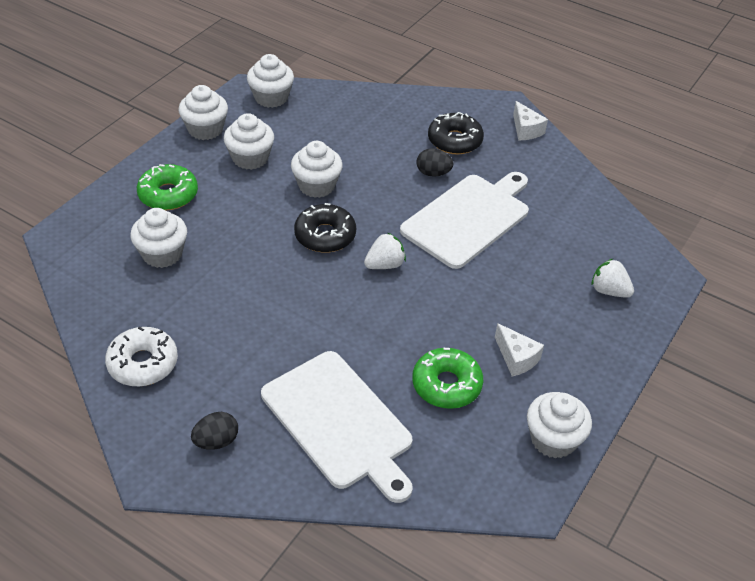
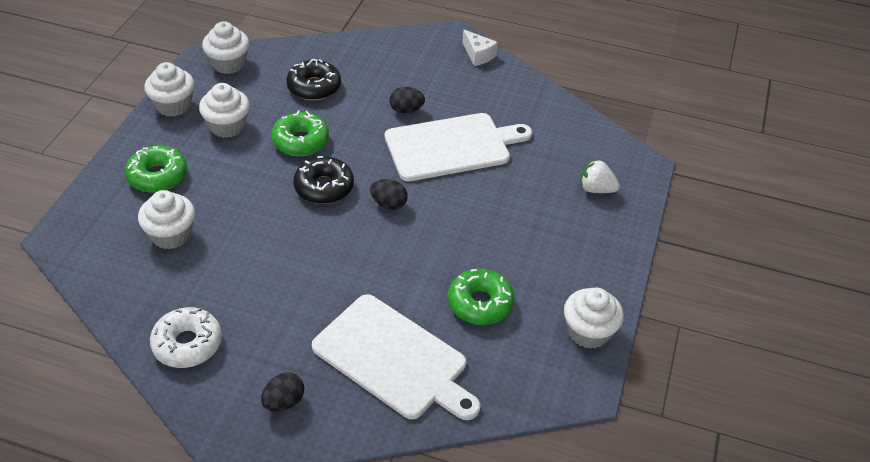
camera: 15 degrees left, 0 degrees up
white cupcake [291,141,343,198] -> green donut [271,110,329,156]
white strawberry [364,233,406,269] -> black egg [370,179,408,210]
white cutting board [400,172,529,269] -> white cutting board turned 45 degrees clockwise [385,113,532,181]
black donut [428,112,484,155] -> black donut moved to [286,59,341,101]
white cheese [495,323,544,377] -> none

